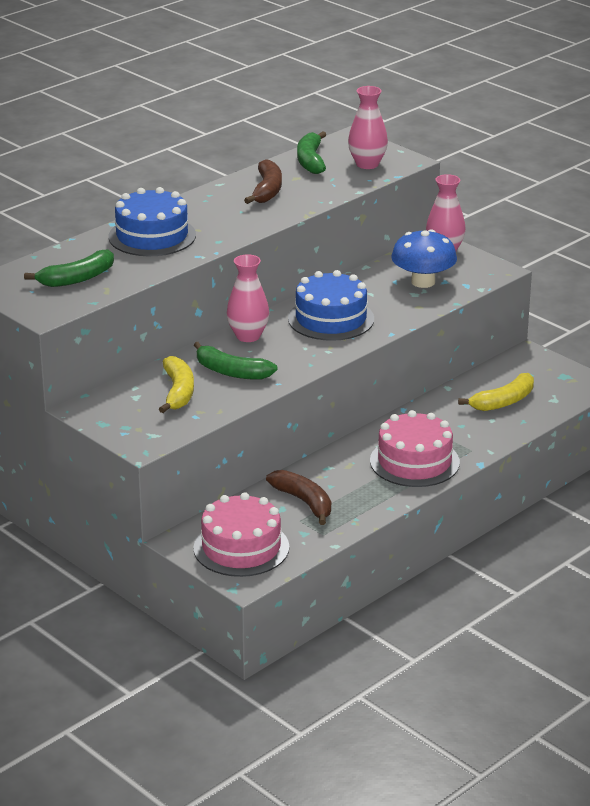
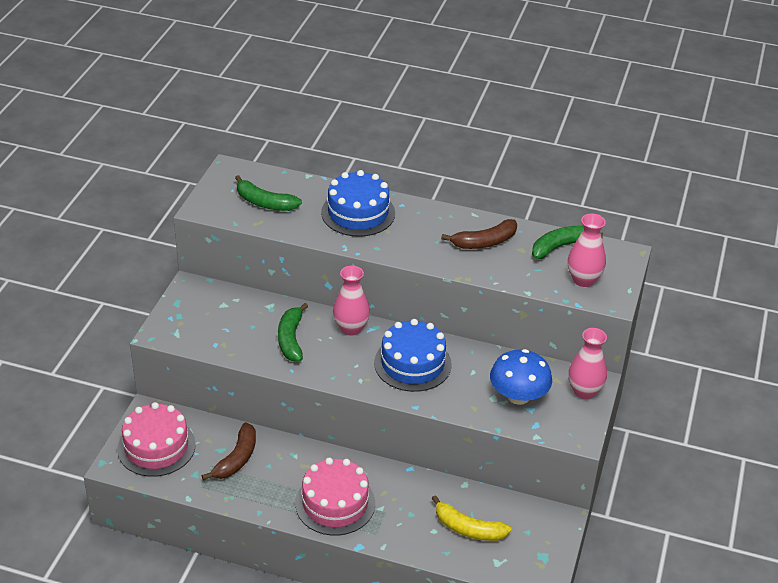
camera: 60 degrees right, 10 degrees up
yellow banana [159,356,194,413] -> none

